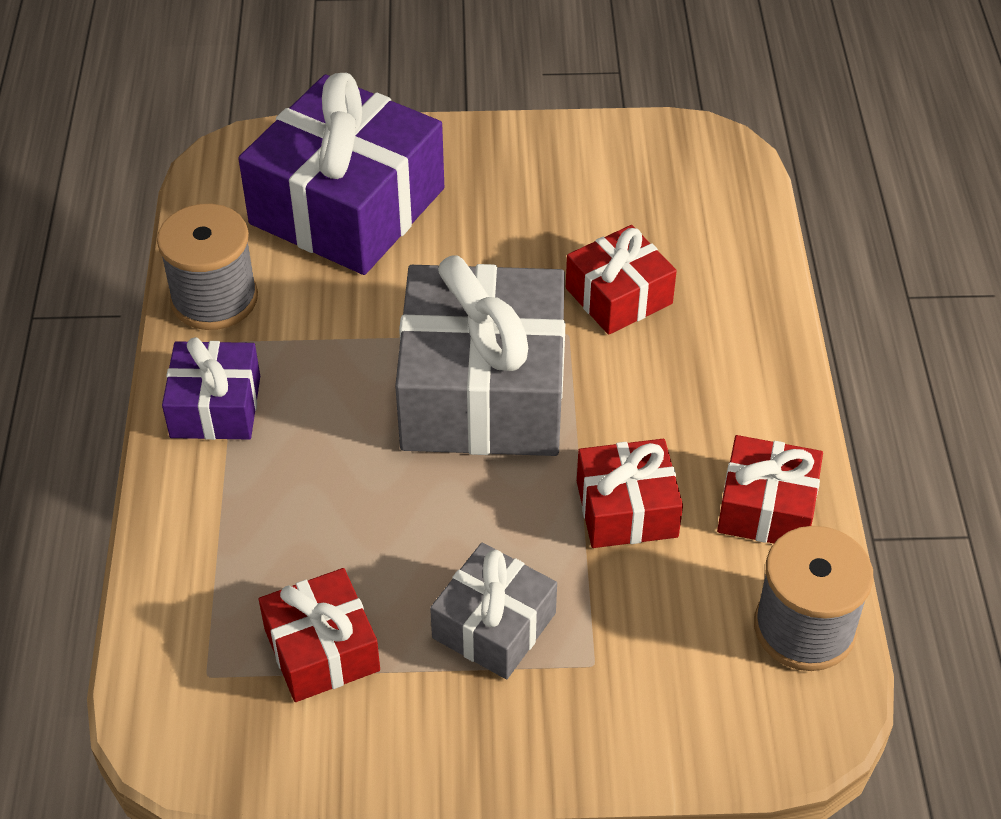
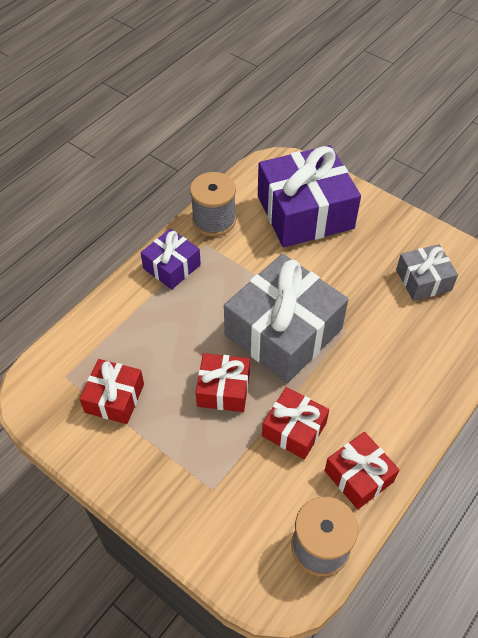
camera: 40 degrees right, 5 degrees up
grey gift [430,543,557,679] -> grey gift moved to [396,244,458,301]
red gift [566,225,677,335] -> red gift moved to [196,353,250,412]

